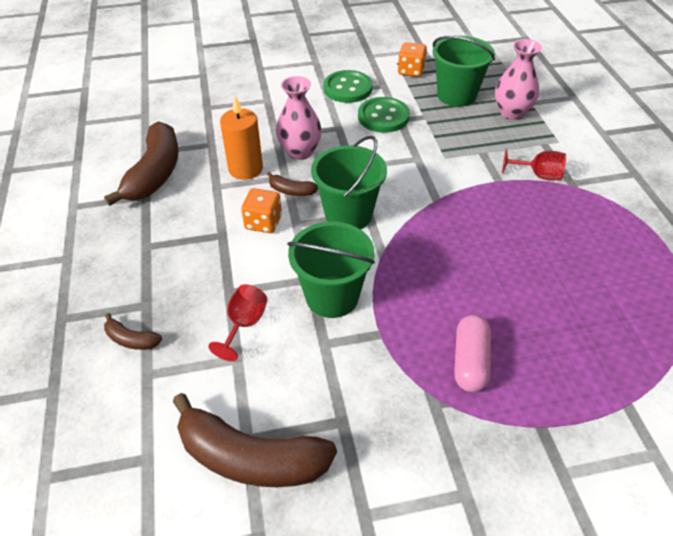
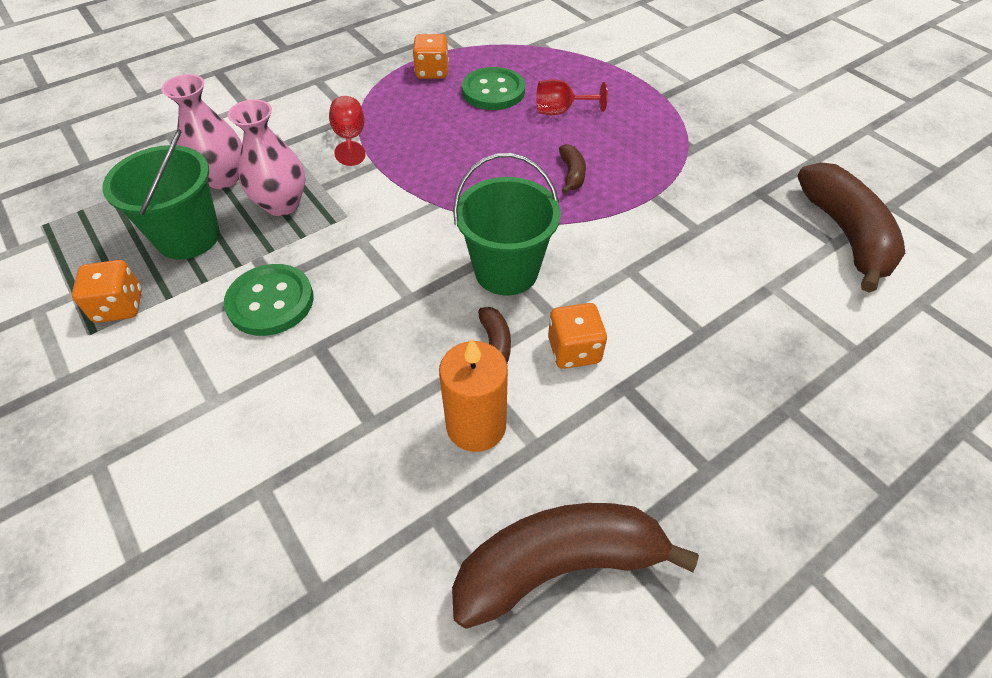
camera: 115 degrees left, 5 degrees up
brown banana [104,313,162,350] -> brown banana moved to [559,144,586,194]
red goblet [208,284,268,361] -> red goblet moved to [536,79,608,115]
pink vase [276,76,322,160] -> pink vase moved to [227,99,305,216]
green bucket [287,222,375,318] -> none
green button [323,70,372,103] -> green button moved to [462,67,525,110]
pink capsule [454,315,491,392] -> none
none -> orange dice [413,34,449,79]

